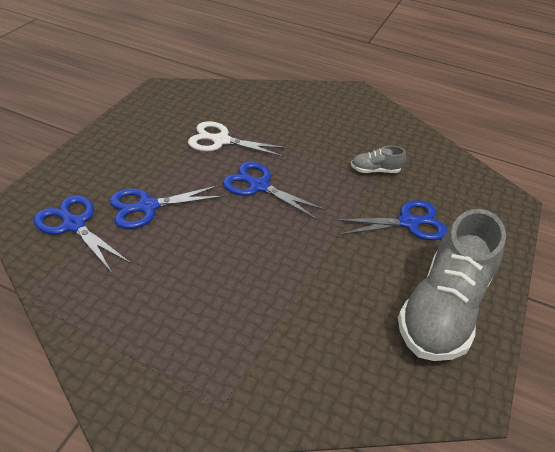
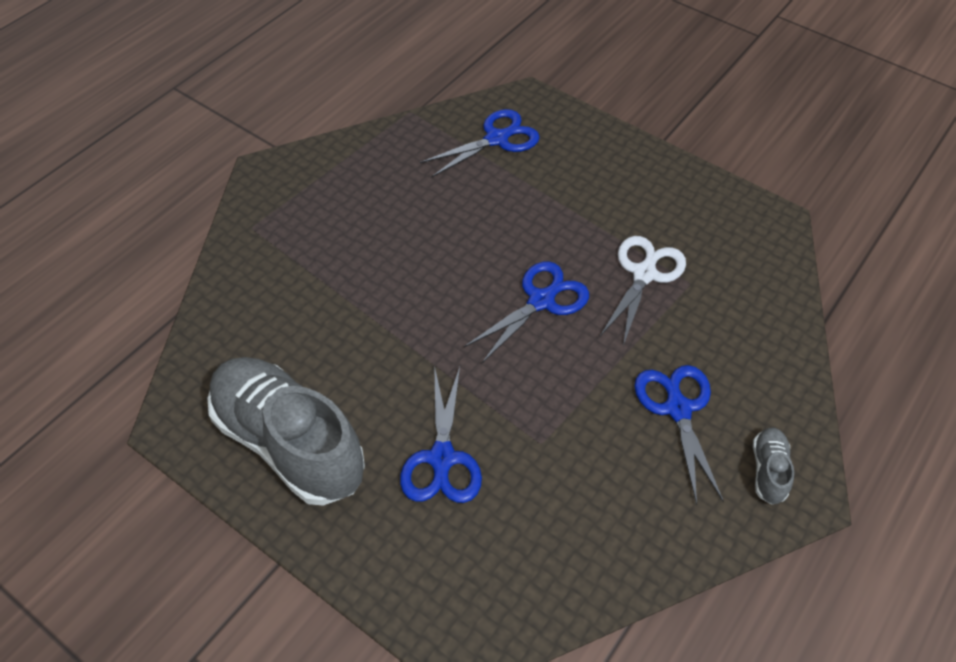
camera: 105 degrees right, 10 degrees up
blue scissors [109,185,224,229] -> blue scissors moved to [634,365,724,505]
grey shoe [351,146,406,173] -> grey shoe moved to [753,427,794,504]

